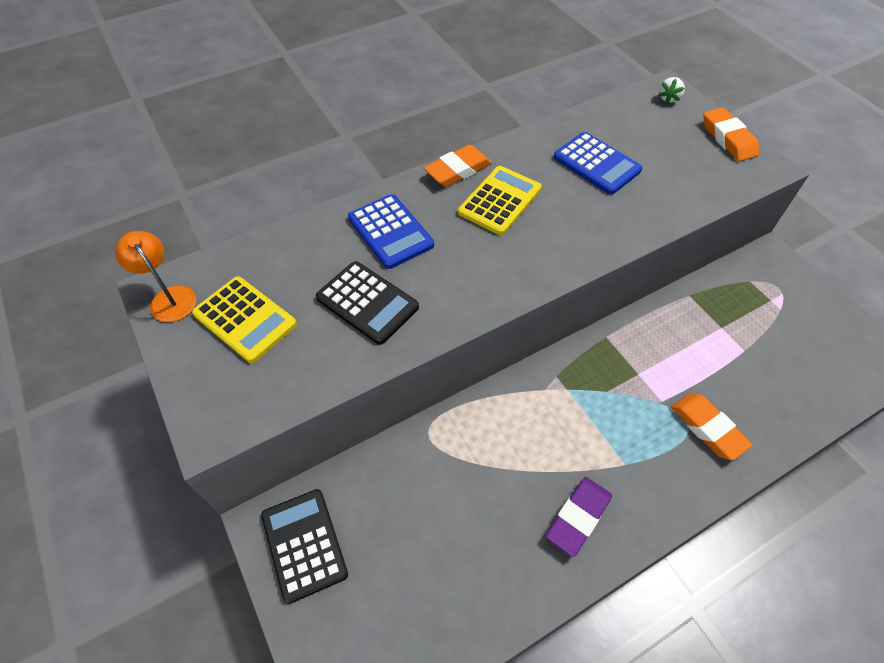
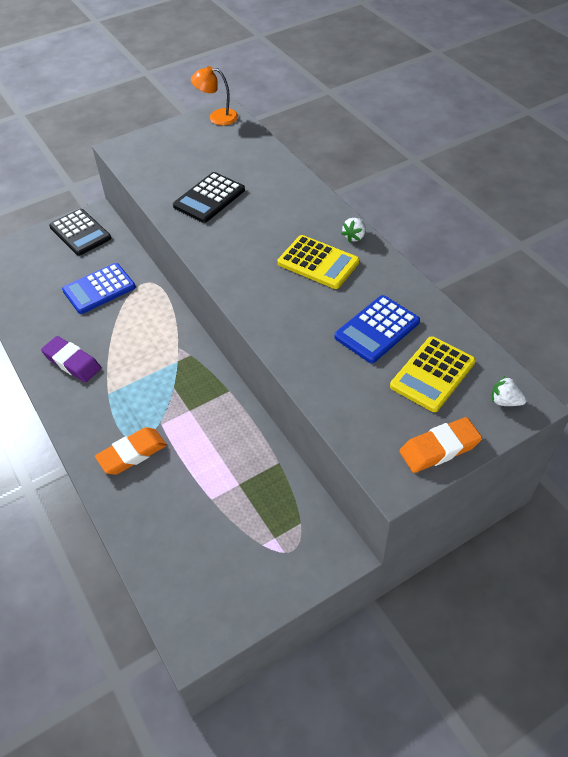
camera: 90 degrees right, 5 degrees down
orange lamp [115,231,196,322] -> orange lamp turned 135 degrees counterclockwise [191,66,238,125]
yellow calculator [192,276,297,363] -> yellow calculator moved to [390,336,476,412]
black calculator [261,489,348,604] -> black calculator turned 75 degrees clockwise [49,208,111,256]
blue calculator [348,194,434,269] -> blue calculator moved to [62,263,136,314]
orange eraser [424,145,492,187] -> white strawberry [341,218,366,243]

